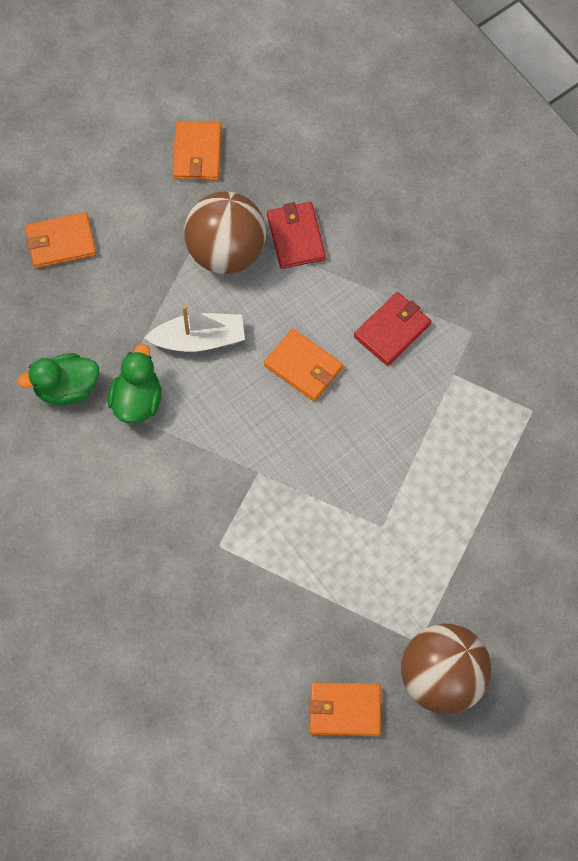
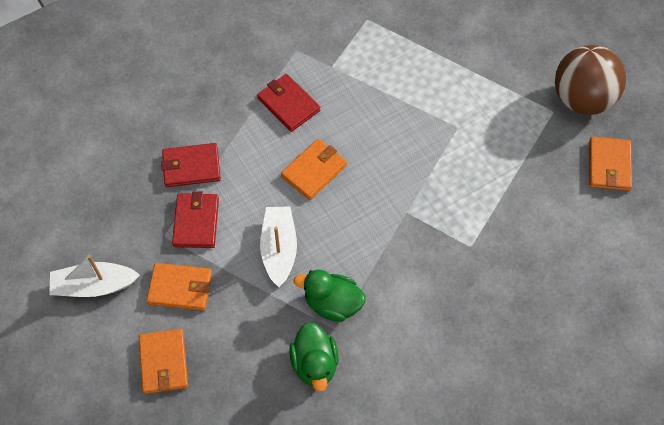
camera: 85 degrees left, 5 degrees down
orange wallet [173,121,221,180] -> orange wallet moved to [146,263,212,311]
brown ball [184,191,266,274] -> red wallet [172,191,219,248]
none -> white boat [49,255,140,297]

